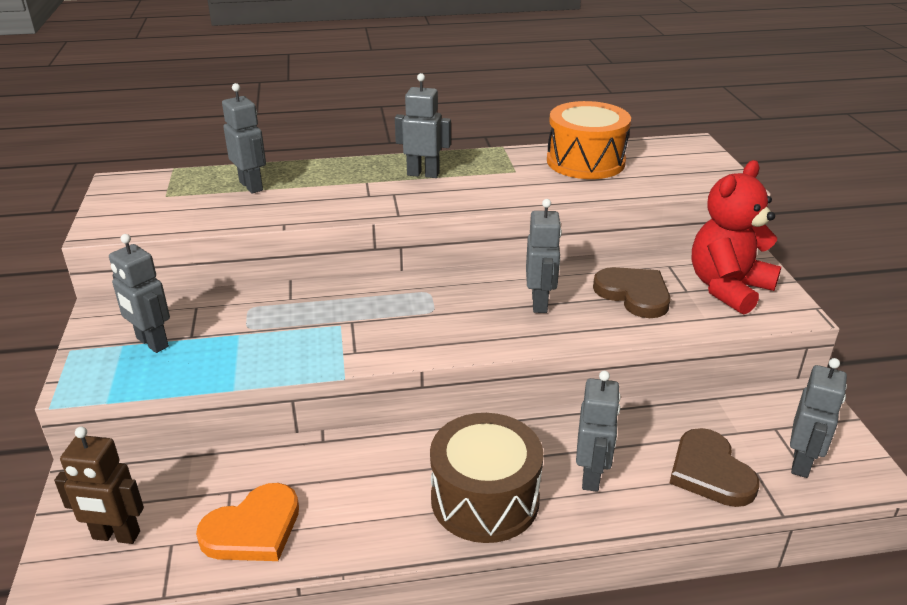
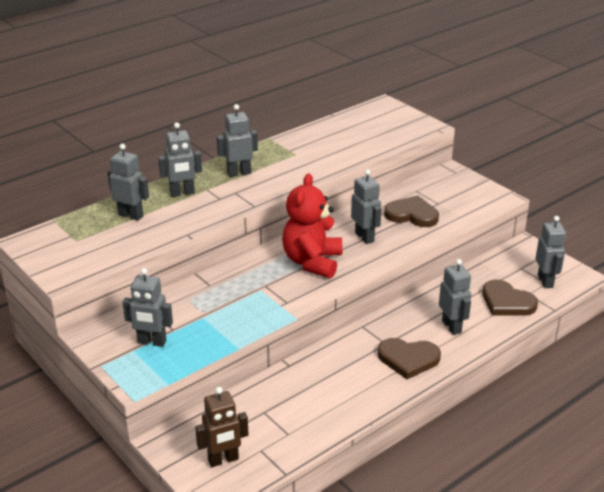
camera: 30 degrees left, 0 degrees up
orange heart [196,483,299,561] -> none
brown drum [430,413,543,543] -> brown heart [378,338,441,379]
orange drum [547,101,631,179] -> none
red teddy bear [691,160,781,315] -> red teddy bear moved to [282,173,342,278]
none -> grey robot [158,123,202,197]

